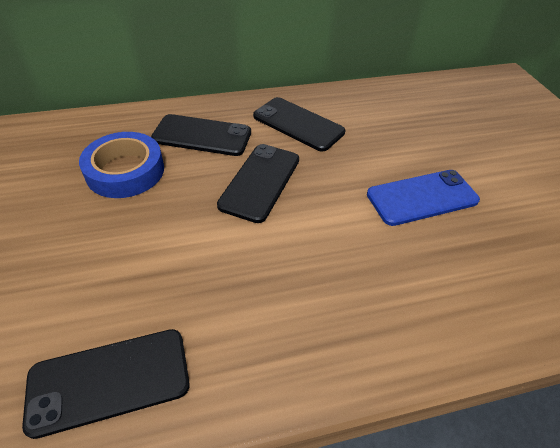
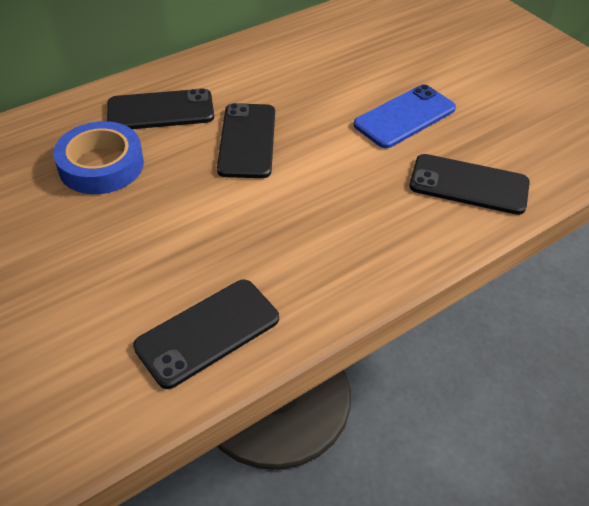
camera: 20 degrees left, 0 degrees up
black phone [253,97,345,152] -> black phone moved to [409,154,530,215]

